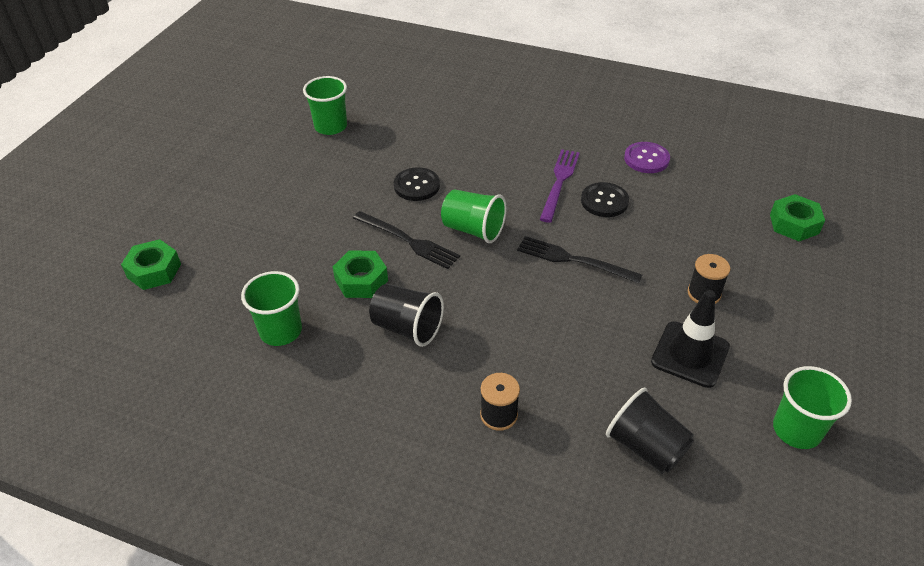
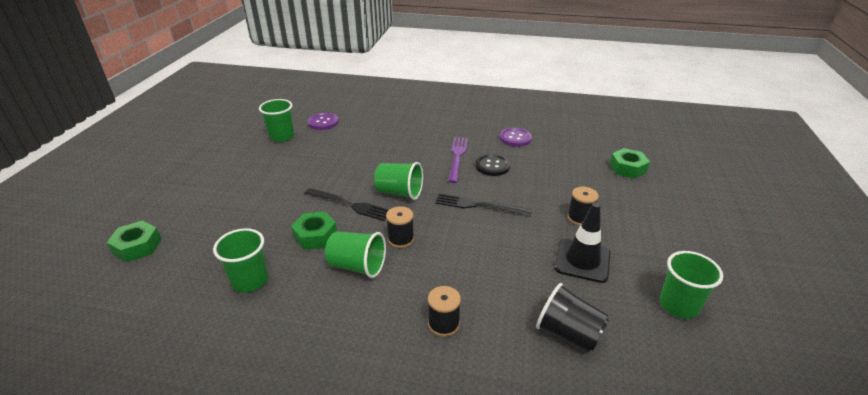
camera: 10 degrees left, 10 degrees down
black cup [369,284,444,347] -> green cup [325,231,386,278]
black button [394,167,440,201] -> none
none -> purple button [308,113,339,130]
none -> black spool [386,206,414,248]

